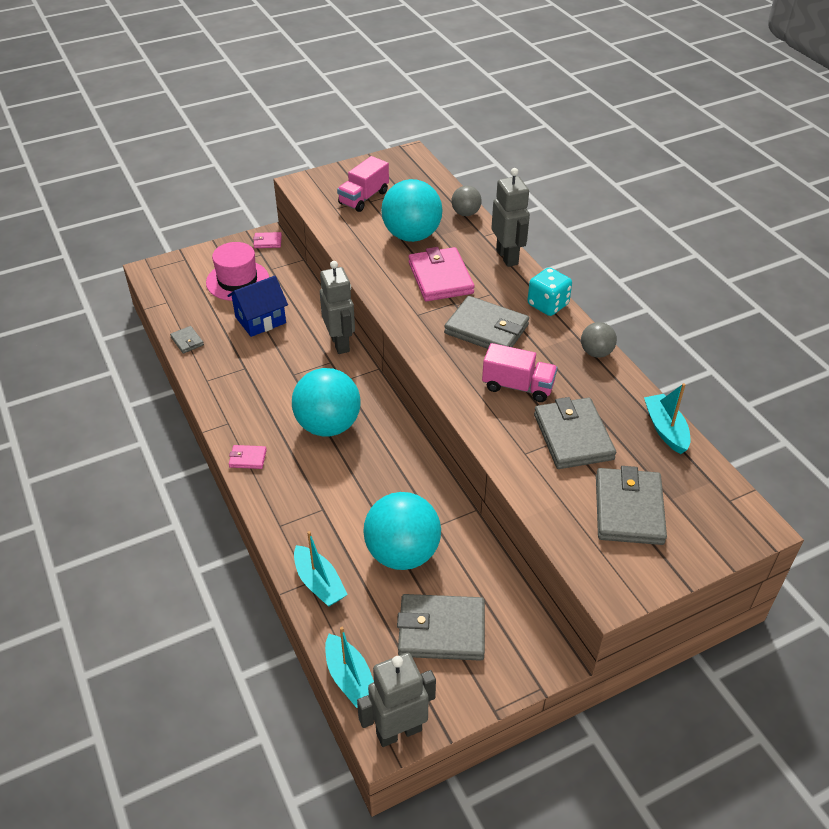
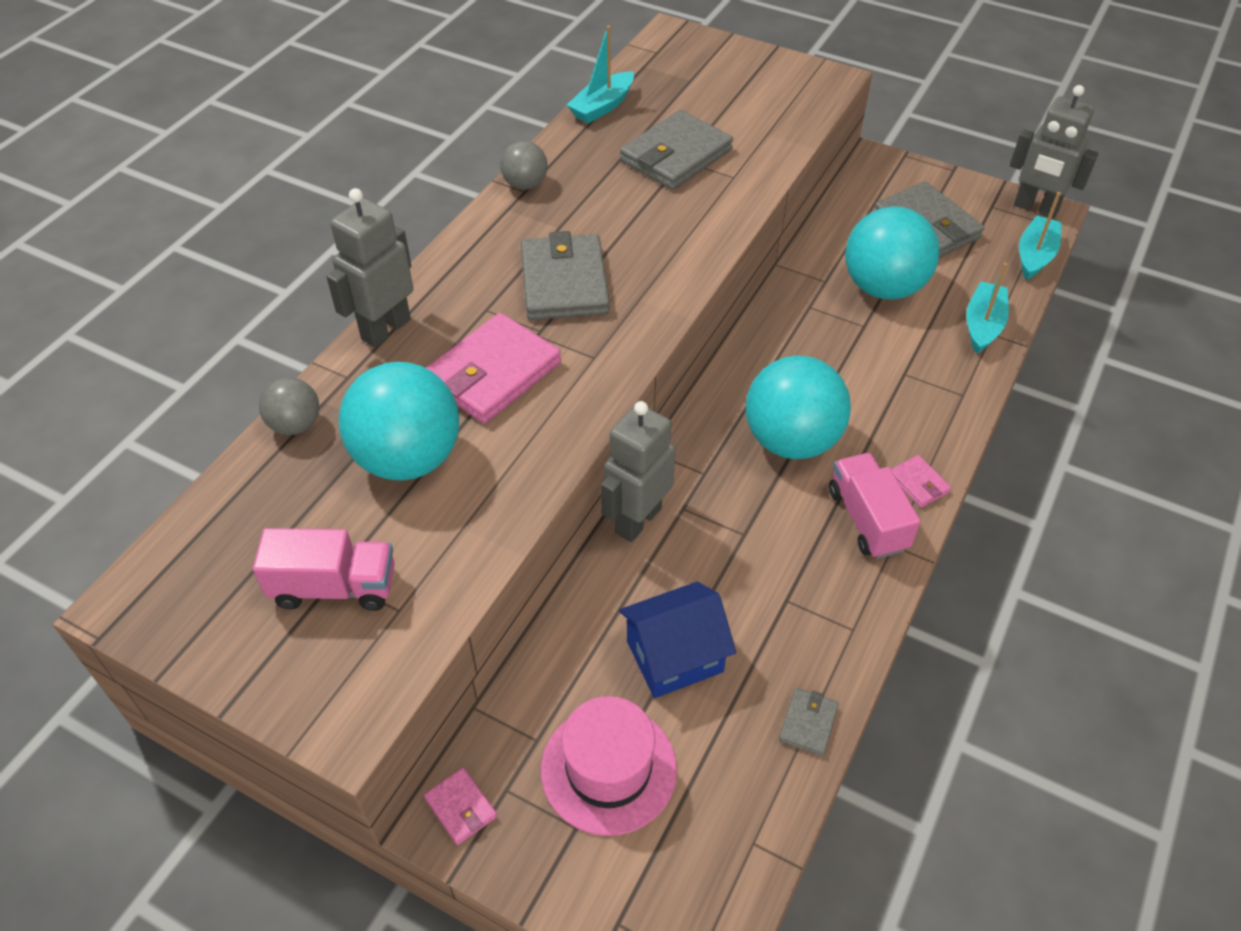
camera: 125 degrees left, 5 degrees up
blue house [227,276,288,337] -> blue house turned 45 degrees counterclockwise [619,582,736,698]
pink truck [482,343,557,402] -> pink truck moved to [829,453,921,559]
turquoise dice [527,268,572,316] -> none
grey wallet [596,466,667,545] -> none

